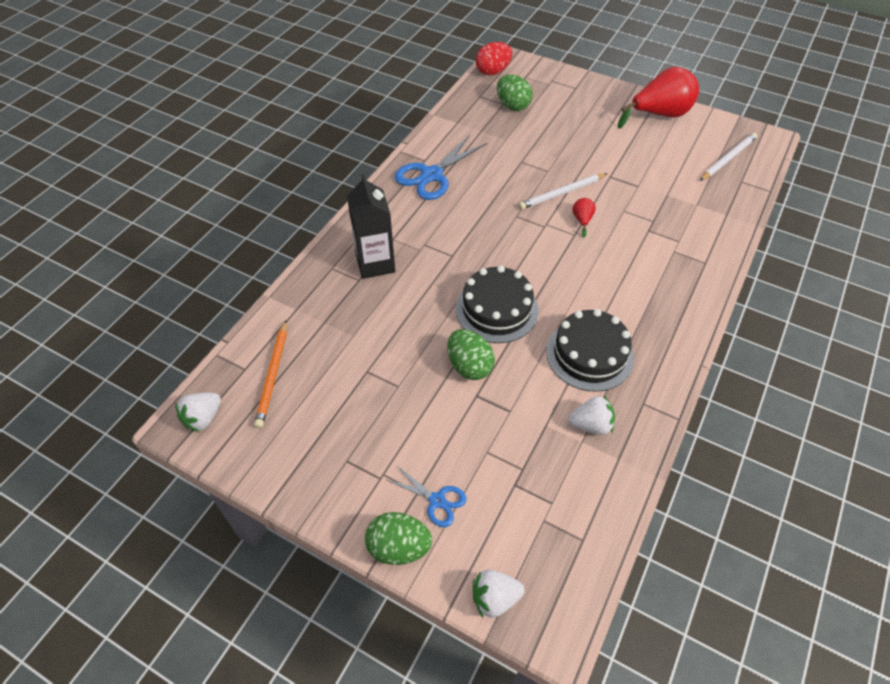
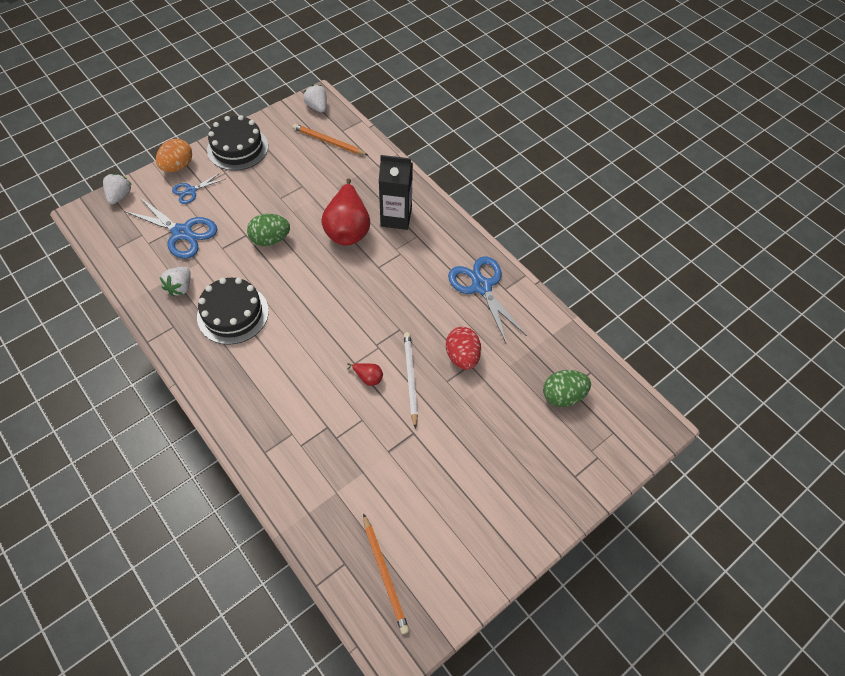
camera: 110 degrees right, 5 degrees up
green egg [365,512,432,565] -> orange egg [156,139,192,172]
black cake [456,266,538,343] -> black cake moved to [207,115,268,171]
red egg [476,42,512,76] -> red egg moved to [446,327,481,370]
red pear [618,67,699,129] -> red pear moved to [322,178,370,246]
white pencil [700,133,758,181] -> orange pencil [363,513,409,634]
none -> blue scissors [124,197,217,259]

